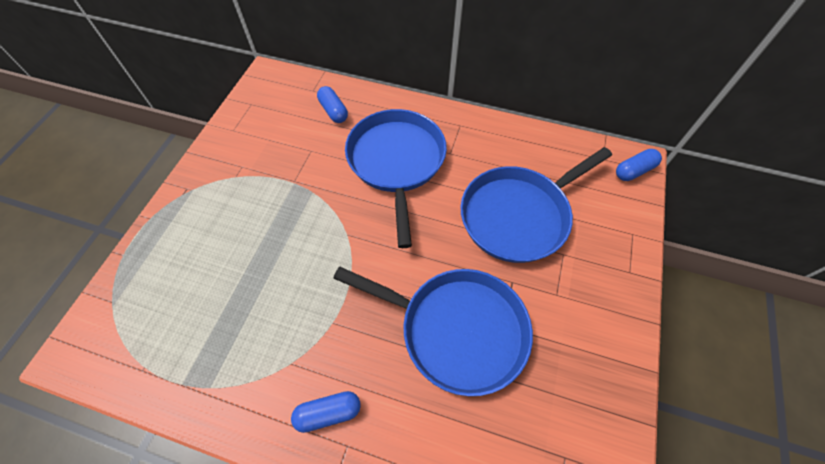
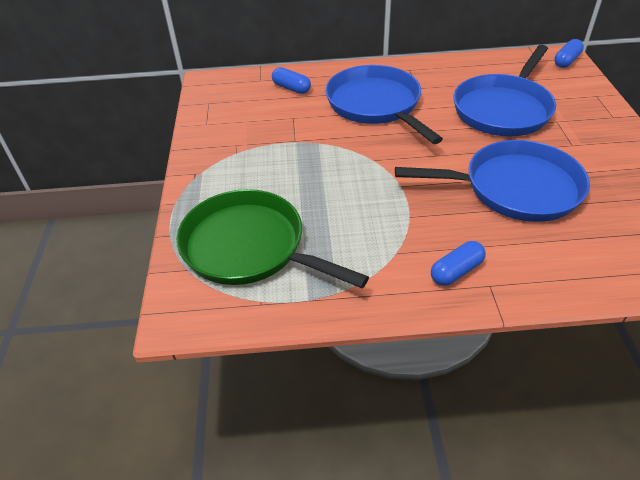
camera: 20 degrees left, 15 degrees down
none -> green pan [176,189,369,288]

